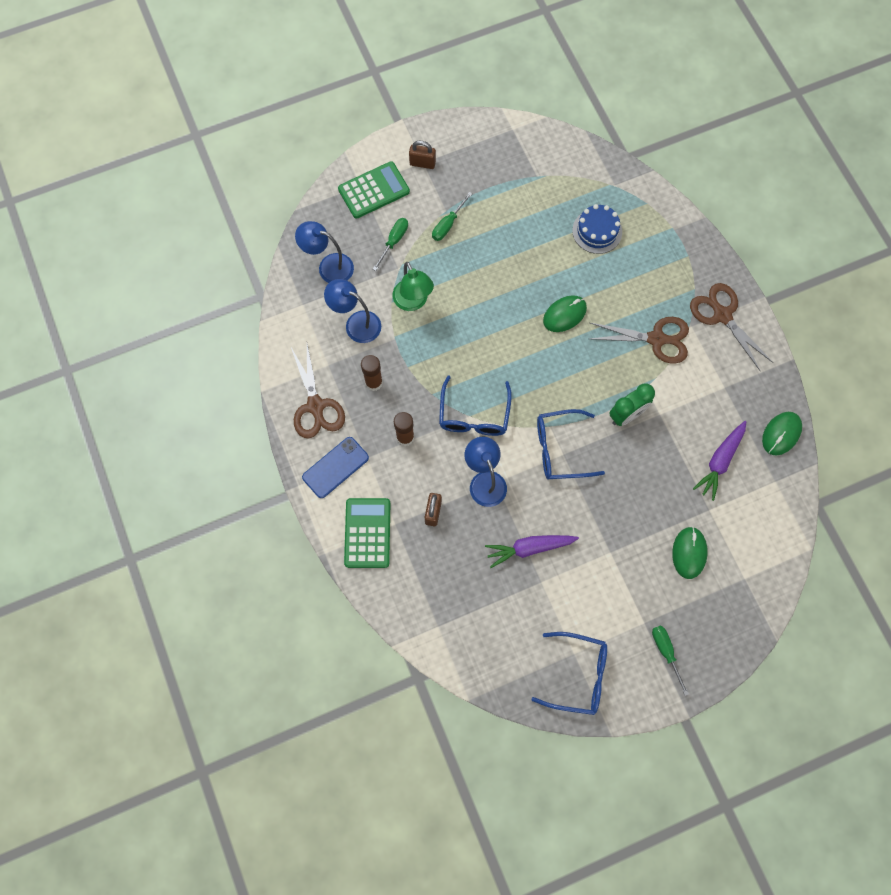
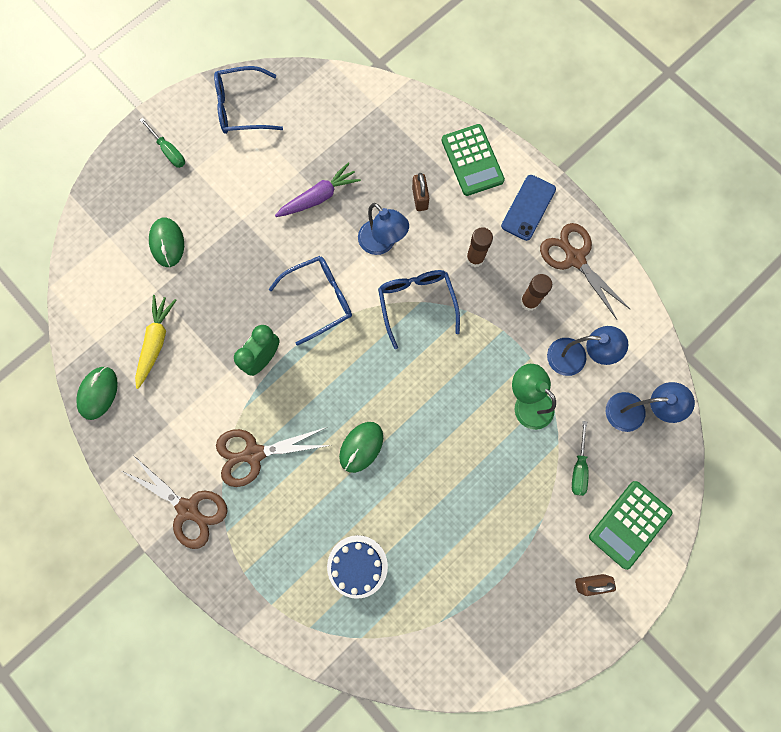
camera: 160 degrees right, 5 degrees up
green screwdriver [432,192,472,241] -> none
purple carrot [693,421,746,501] -> yellow carrot [135,295,176,389]

